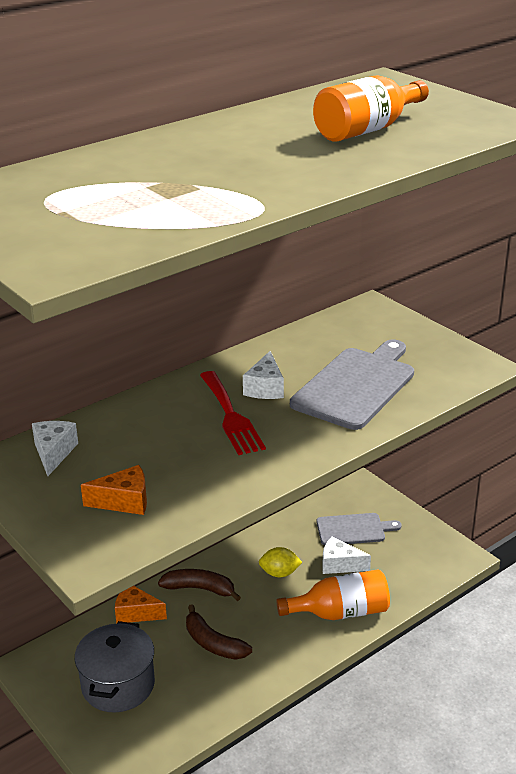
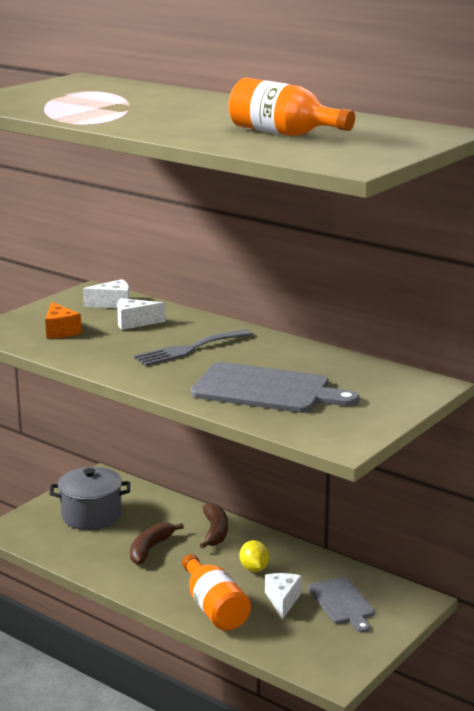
camera: 75 degrees right, 10 degrees down
orange cheese [115,586,167,624] -> none
red fork [200,371,266,455] -> grey fork [133,329,253,366]
white cheese [243,351,284,399] -> white cheese moved to [117,298,166,330]

